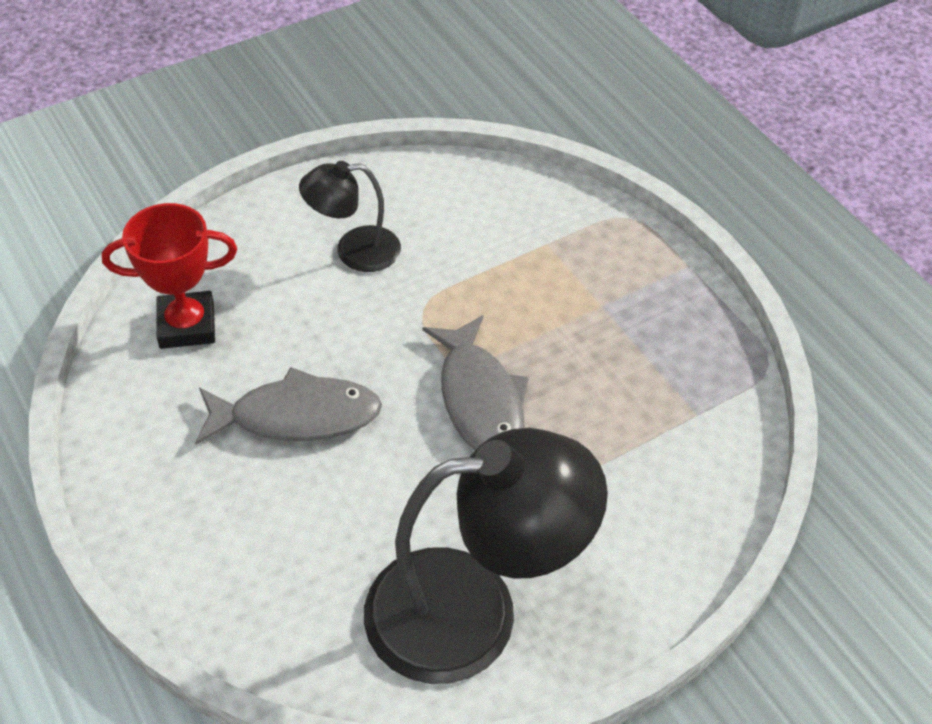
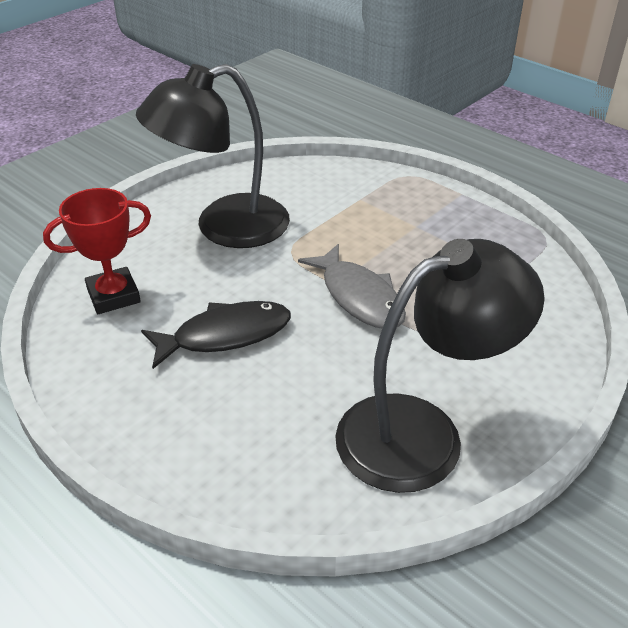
camera: 15 degrees left, 10 degrees down
grey fish [195,367,382,444] -> black fish [141,301,291,369]
black lamp [299,161,401,272] -> black lamp [136,64,290,248], size x1.90

